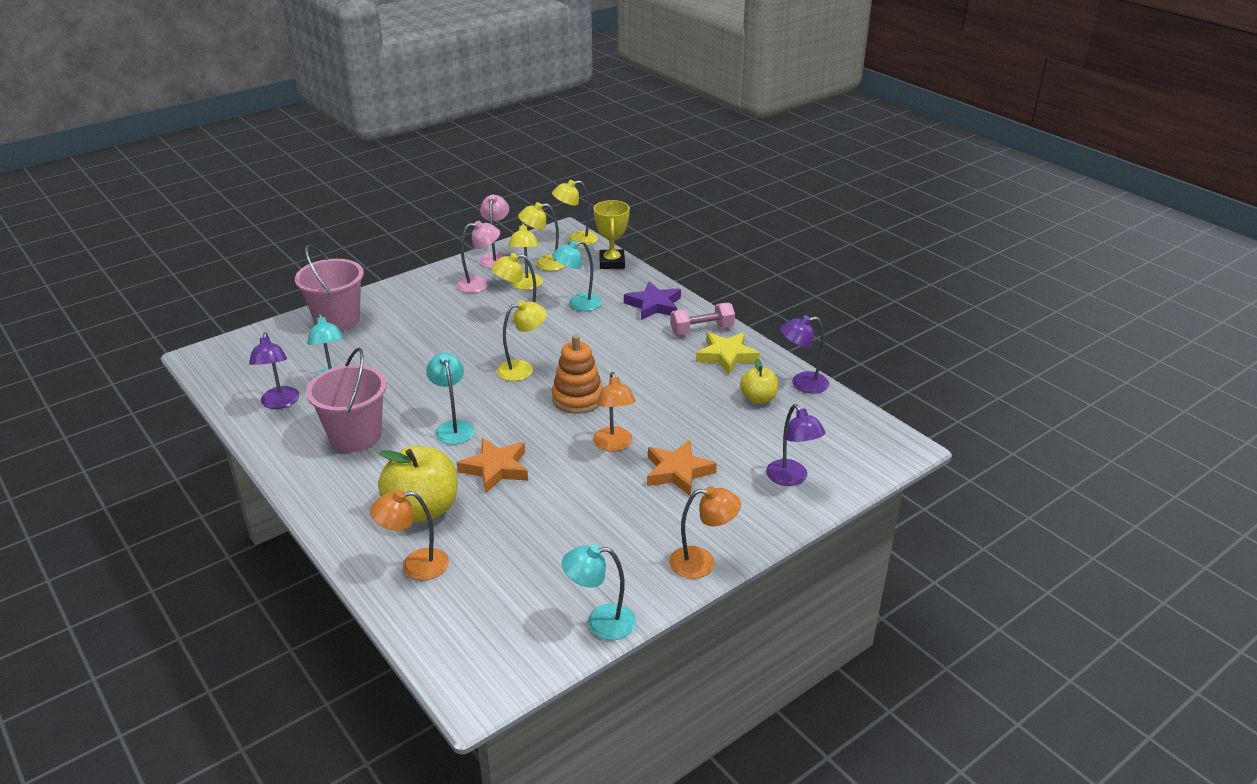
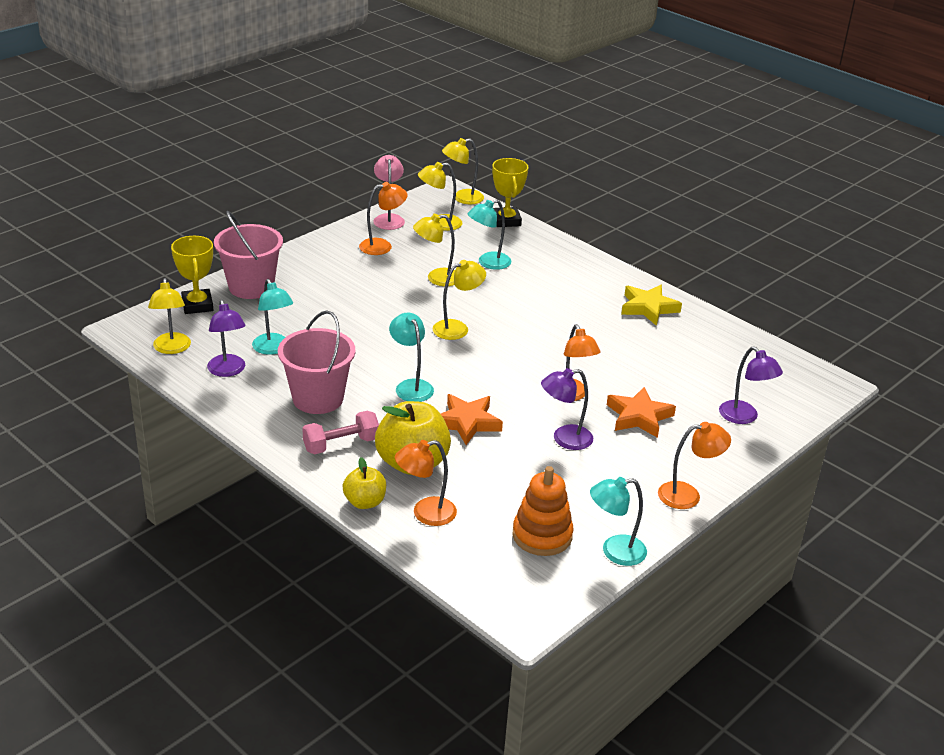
camera: 10 degrees left, 0 degrees up
pink lamp [457,221,500,293] -> orange lamp [359,182,407,255]
yellow lamp [508,222,543,290] -> yellow lamp moved to [148,278,191,354]
orange stacking toy [552,334,603,414] -> orange stacking toy moved to [512,466,574,556]
purple star [624,282,681,320] -> none
pink dumbbell [670,303,735,335] -> pink dumbbell moved to [302,411,379,454]
yellow apple [740,358,778,404] -> yellow apple moved to [342,457,386,509]
purple lamp [780,315,829,394] -> purple lamp moved to [541,368,593,450]
none -> yellow trophy [171,236,213,314]

